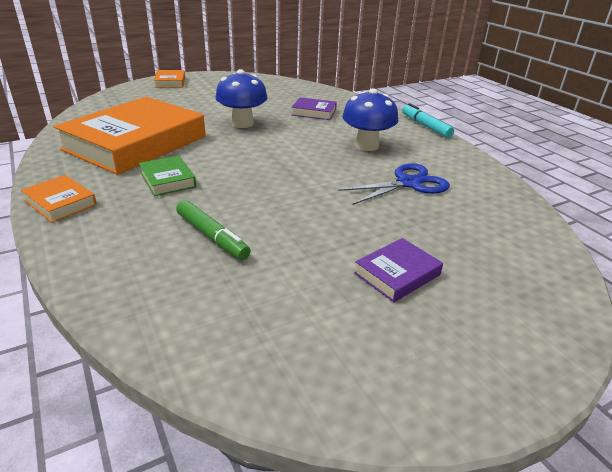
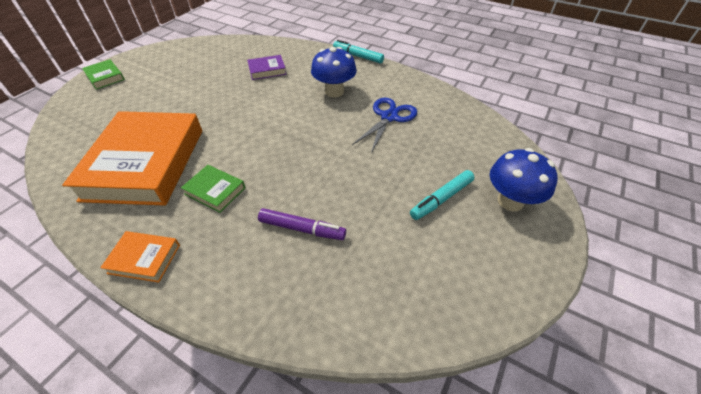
camera: 30 degrees left, 15 degrees up
orange book [154,70,185,88] -> green book [82,59,125,90]
green marker [176,200,251,260] -> purple marker [258,208,346,240]
blue mushroom [215,69,268,128] -> blue mushroom moved to [490,148,558,211]
purple book [354,238,443,302] -> turquoise marker [410,170,474,220]

